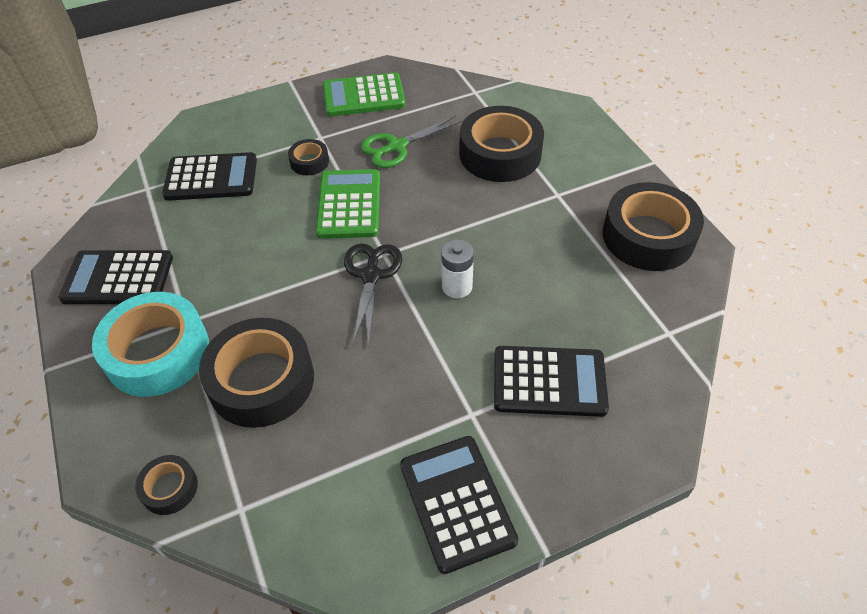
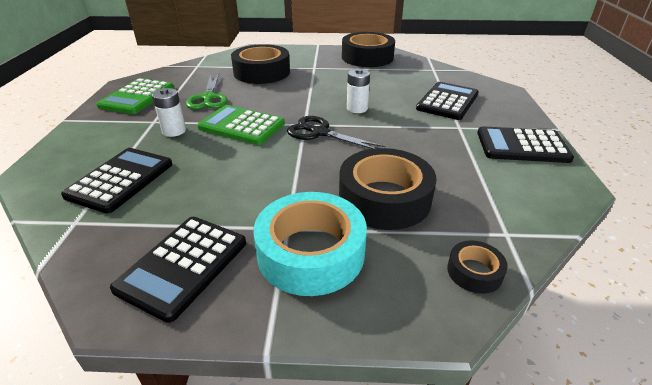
camera: 65 degrees left, 15 degrees down
black tape [288,139,329,175] -> white battery [152,88,186,137]

